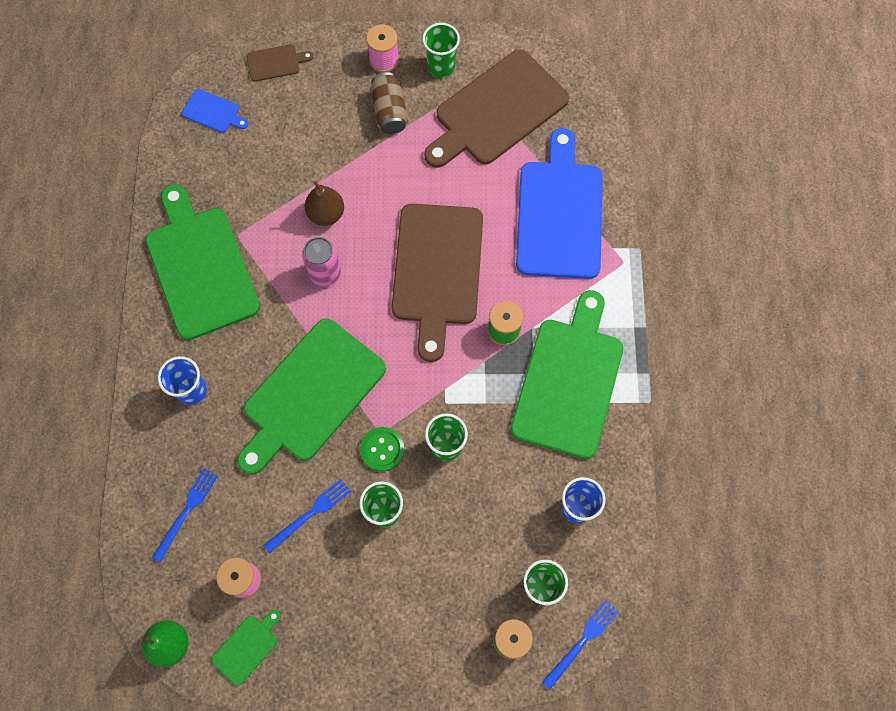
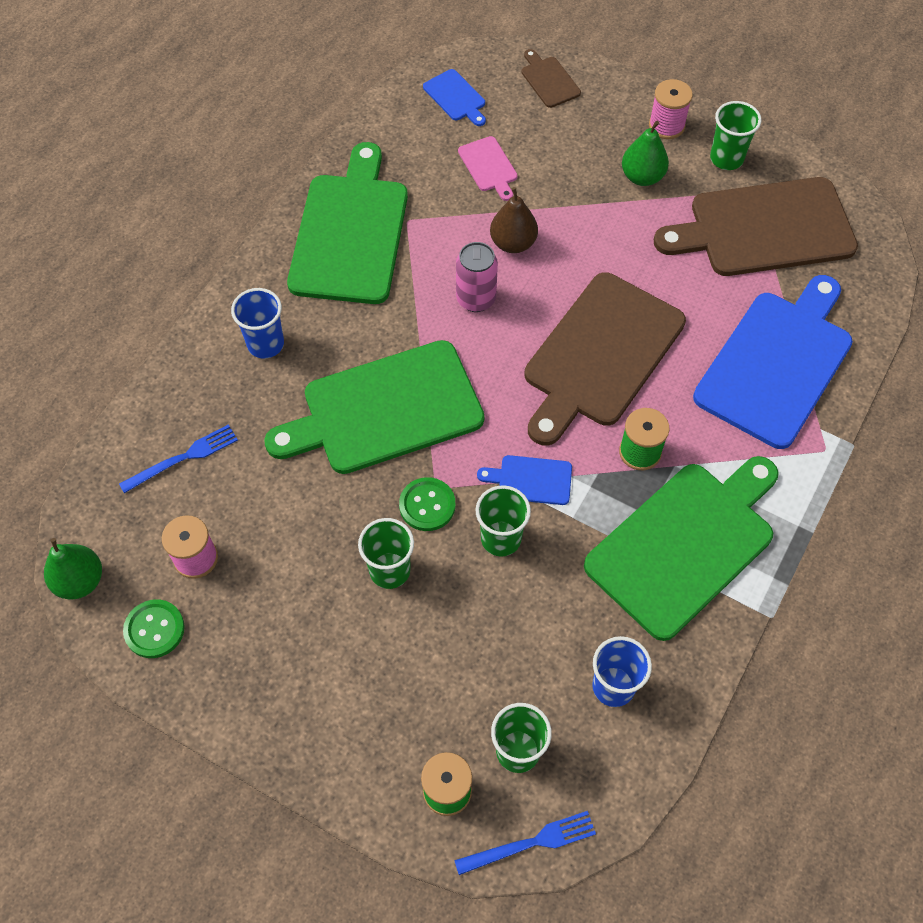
camera: 30 degrees right, 10 degrees down
green cutting board [211,610,281,686] -> green button [123,599,185,658]
brown cutting board [246,44,314,82] -> brown cutting board turned 135 degrees counterclockwise [522,49,581,108]
blue fork [263,479,351,553] -> none
brown can [370,72,408,134] -> green pear [622,120,669,186]
none -> pink cutting board [458,136,518,201]
none -> blue cutting board [477,455,572,505]

